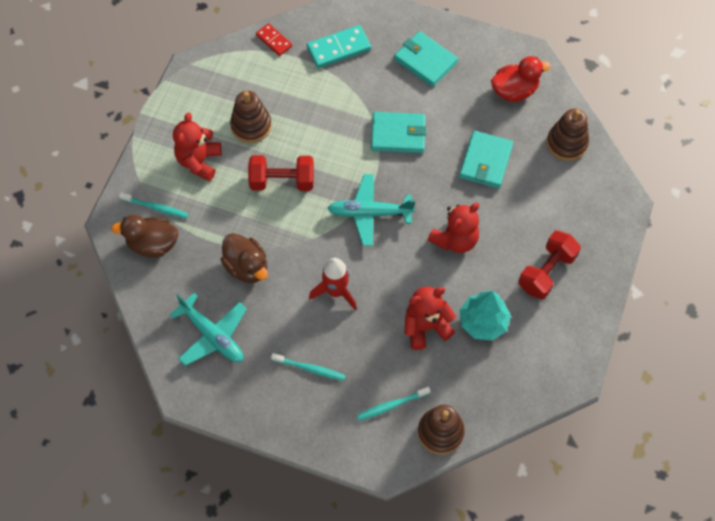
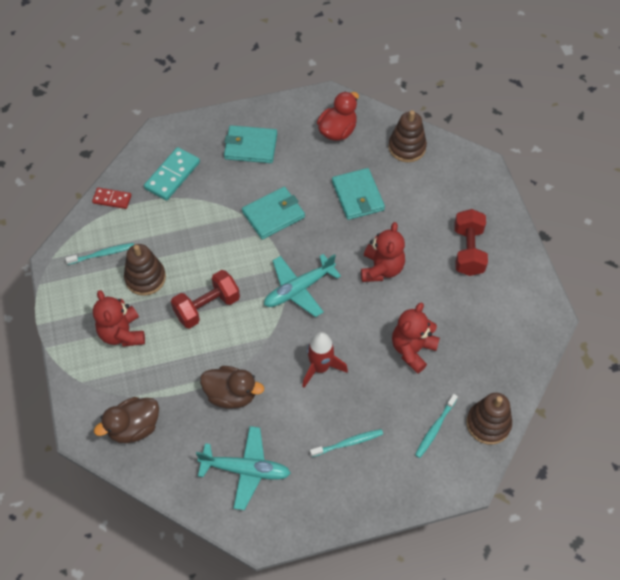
camera: 35 degrees left, 5 degrees down
turquoise toothbrush [119,192,188,219] -> turquoise toothbrush moved to [65,243,134,265]
turquoise tree [460,291,511,341] -> none

